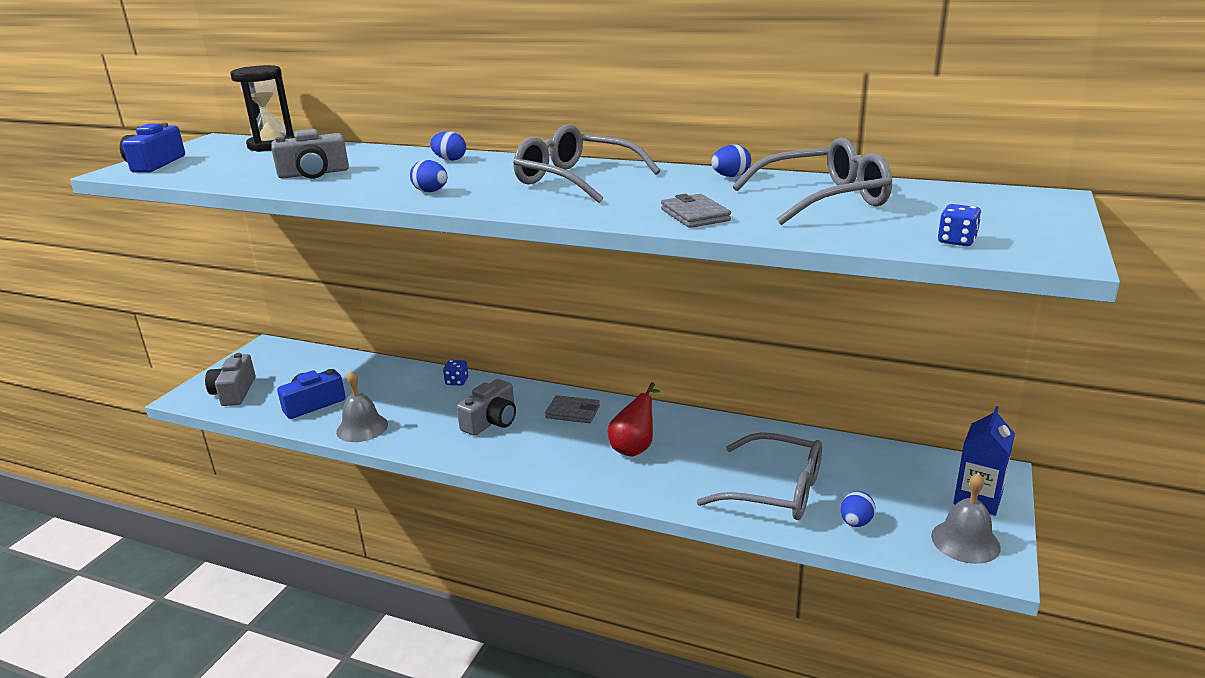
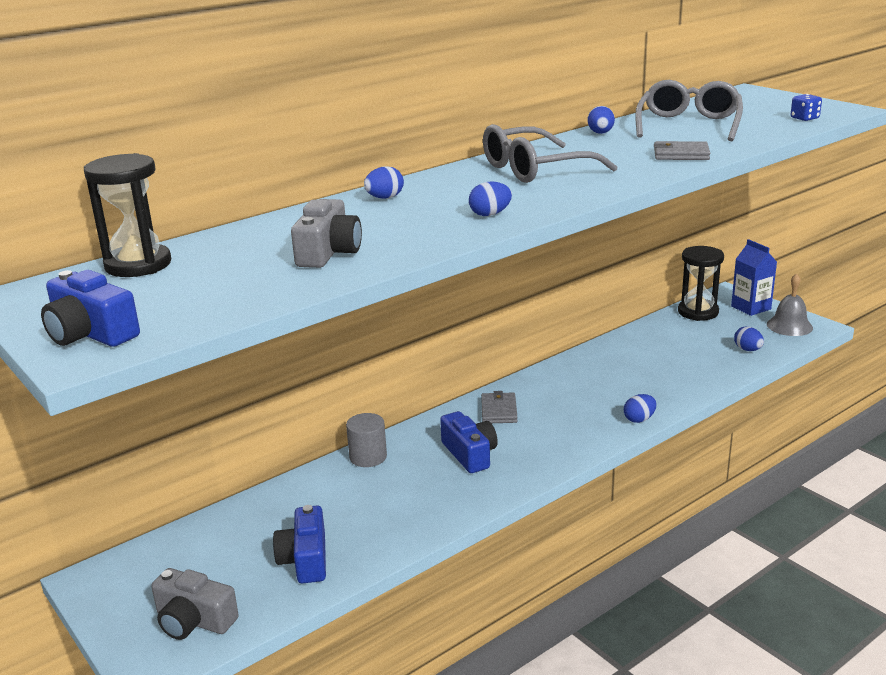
camera: 60 degrees left, 0 degrees up
grey bell [336,371,388,442] -> none
blue dice [443,360,468,385] -> grey cylinder [346,413,387,467]
grey camera [457,379,516,436] -> blue camera [440,411,498,473]
grey wallet [545,395,600,423] -> grey wallet turned 45 degrees counterclockwise [481,391,517,423]
red pear [608,382,660,457] -> none
grey glasses [697,432,822,520] -> none
none -> blue egg [624,394,657,423]
none -> black hourglass [678,246,724,321]

